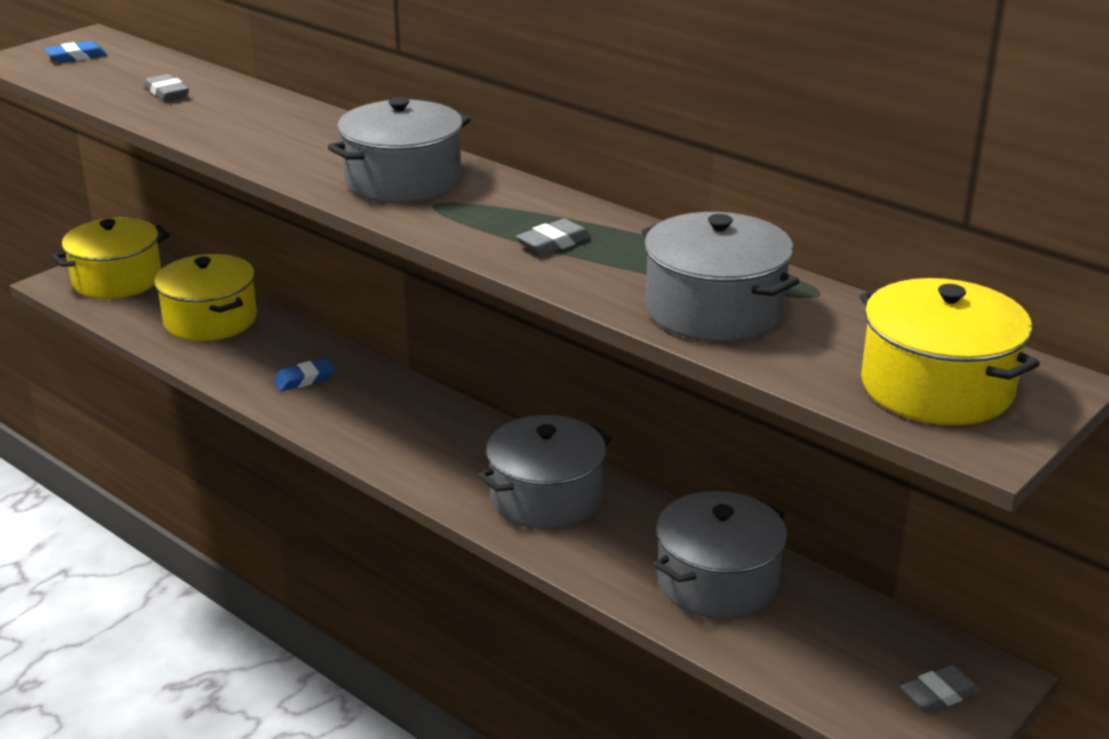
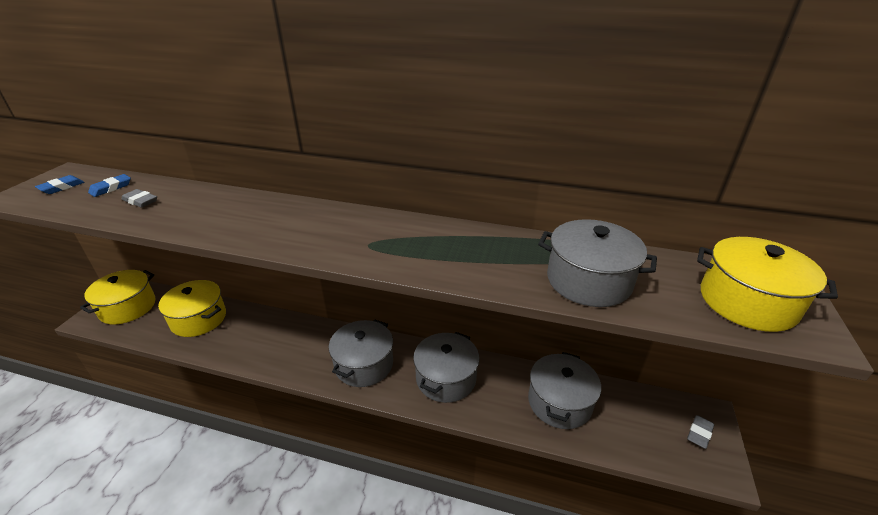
camera: 25 degrees left, 5 degrees up
blue eraser [273,358,335,391] -> blue eraser moved to [88,174,131,197]
grey pot [328,97,471,203] -> grey pot moved to [329,319,393,387]
grey eraser [516,219,592,255] -> none

